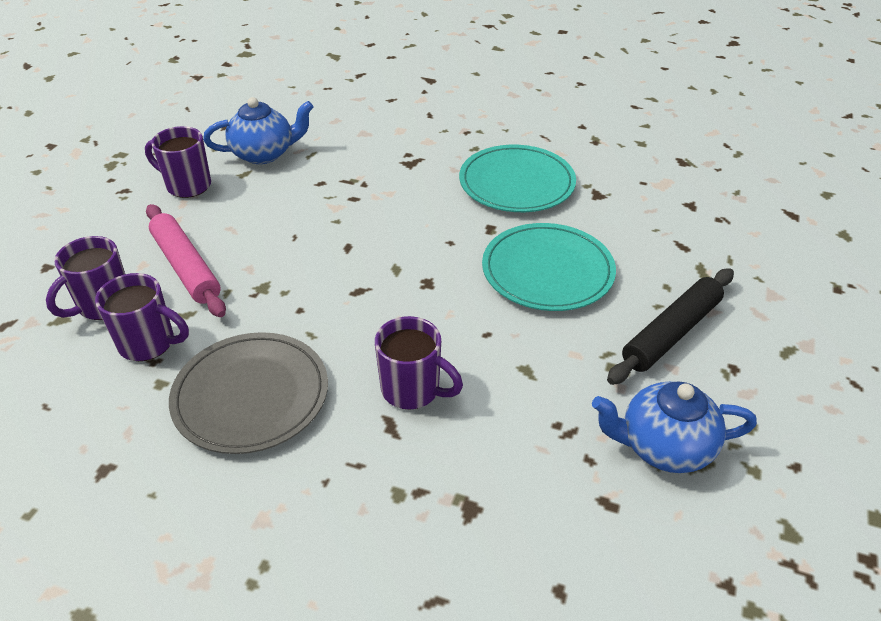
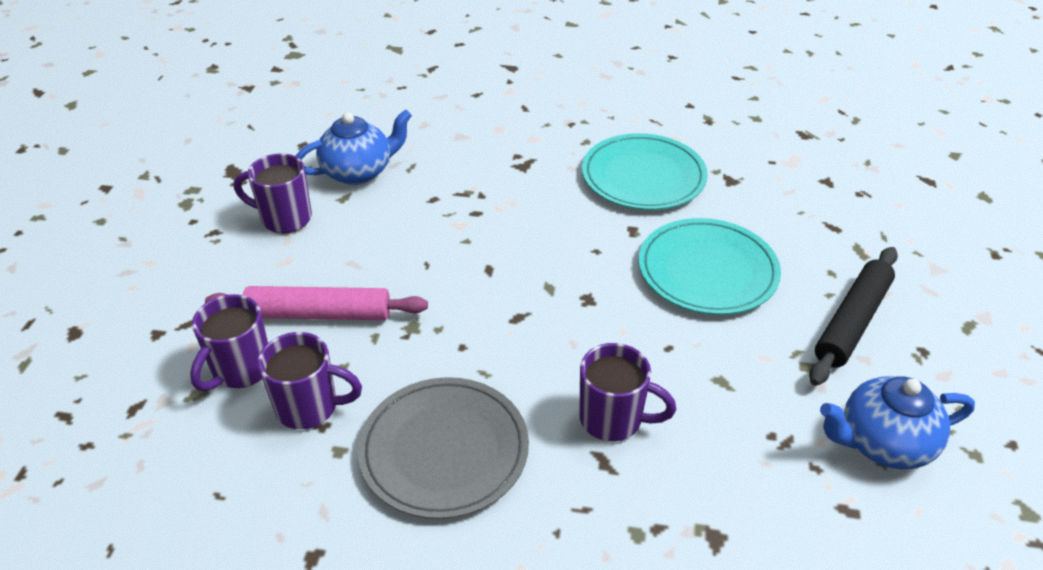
camera: 10 degrees left, 0 degrees up
pink rolling pin [146,204,226,317] -> pink rolling pin turned 45 degrees counterclockwise [205,286,428,320]

